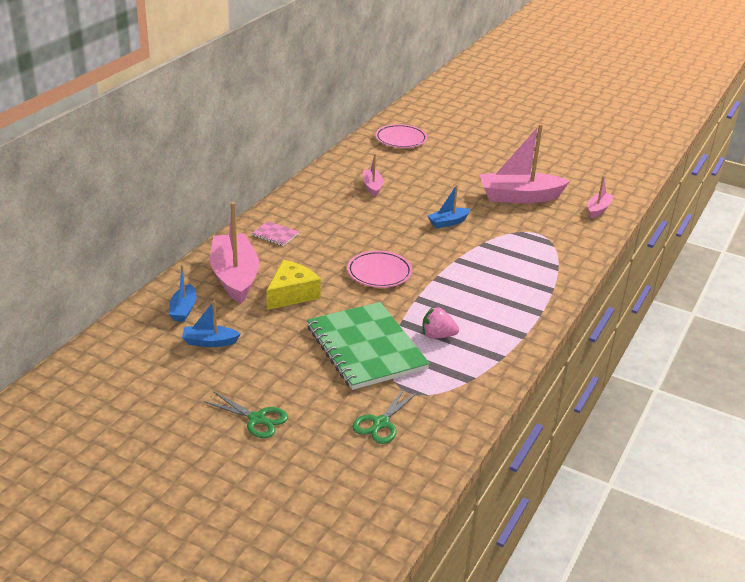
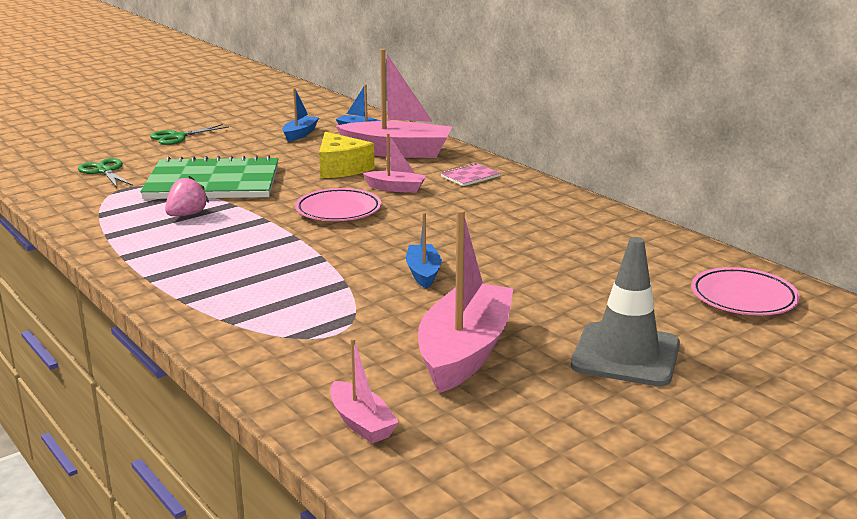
camera: 115 degrees right, 10 degrees down
pink boat [363,153,383,197] -> pink boat moved to [363,133,426,193]
none -> grey traffic cone [571,237,680,386]

